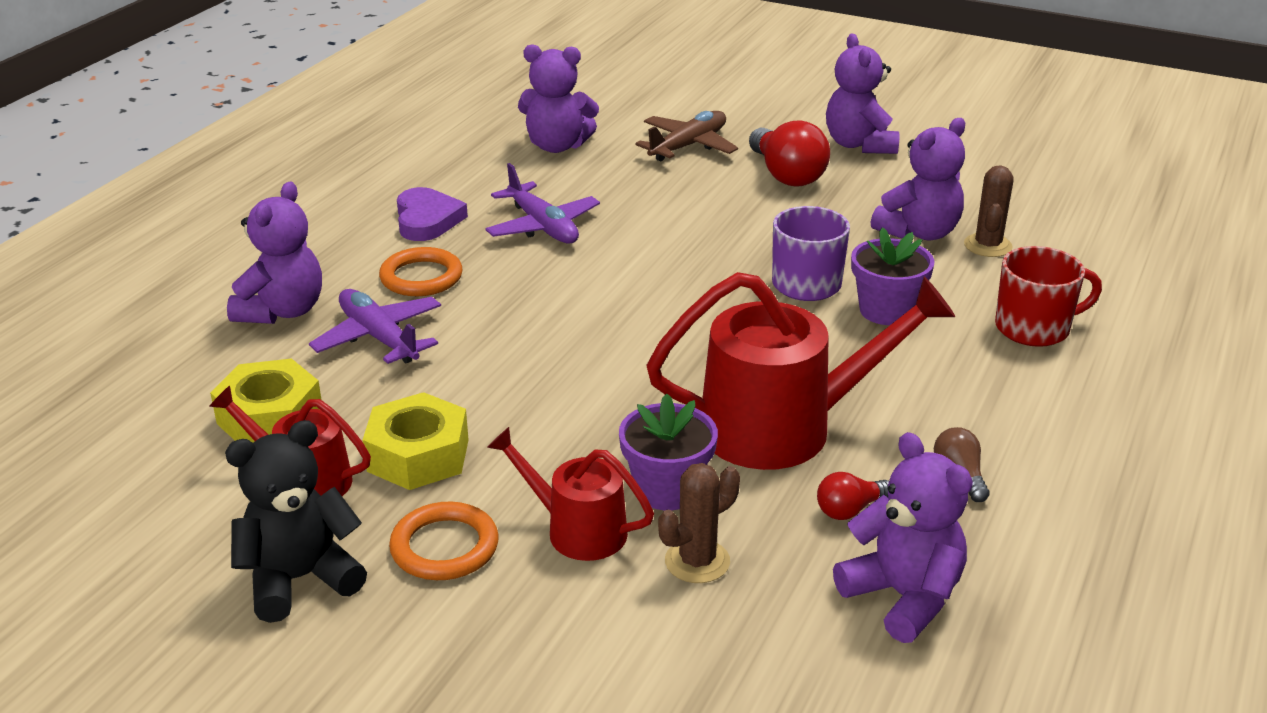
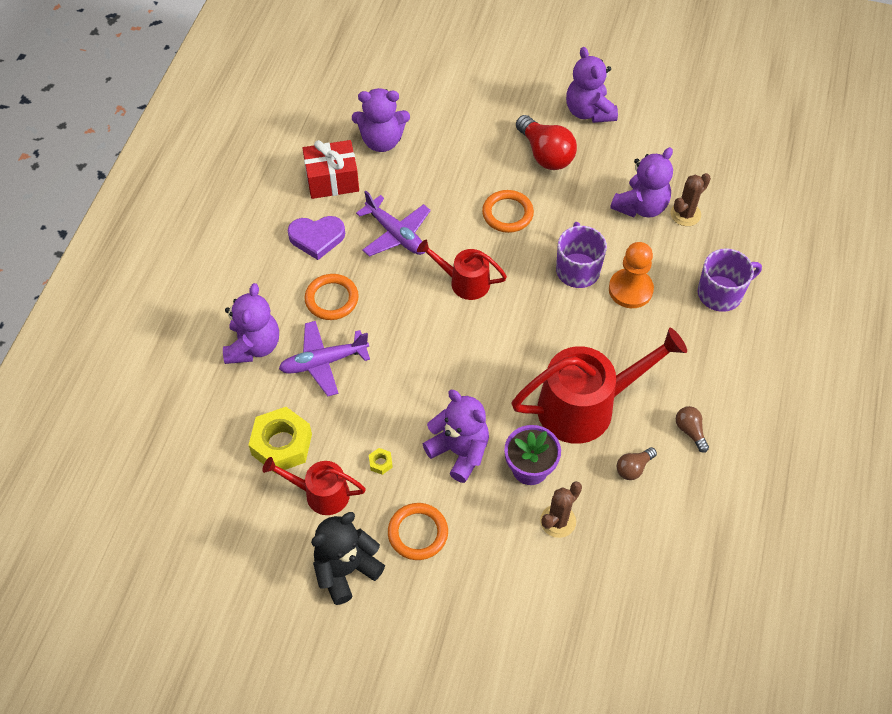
camera: 10 degrees left, 25 degrees up
purple plane [309,289,441,364] -> purple plane turned 60 degrees counterclockwise [279,321,370,396]
yellow nut [363,392,469,490] -> yellow nut [369,448,393,475], size x0.40
purple heart [397,187,468,241] -> purple heart turned 105 degrees clockwise [288,216,345,260]
red watering can [487,427,654,561] -> red watering can moved to [417,240,507,300]
brown plane [635,111,738,161] -> none
red light bulb [817,472,889,520] -> brown light bulb [617,447,657,480]
purple teddy bear [833,432,973,643] -> purple teddy bear moved to [423,390,489,483]
purple flower pot [851,227,935,325] -> orange pawn [609,242,654,308]
brown cactus [964,165,1014,257] -> brown cactus turned 45 degrees clockwise [671,173,711,226]
red mug [995,246,1102,347] -> purple mug [698,248,762,312]
none -> red gift [302,140,359,199]
none -> orange ring [482,190,534,233]

